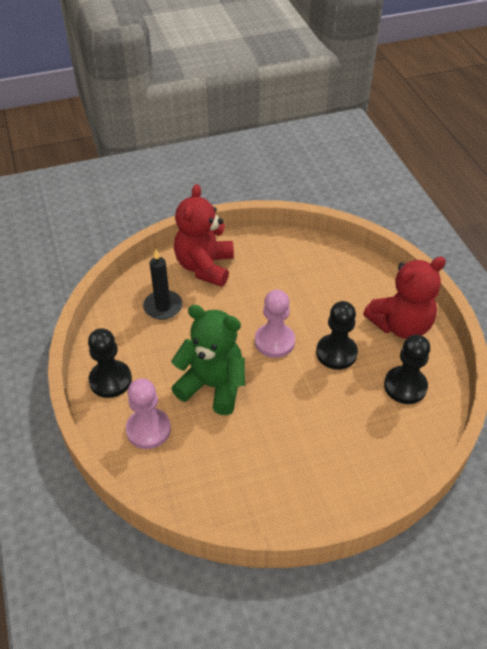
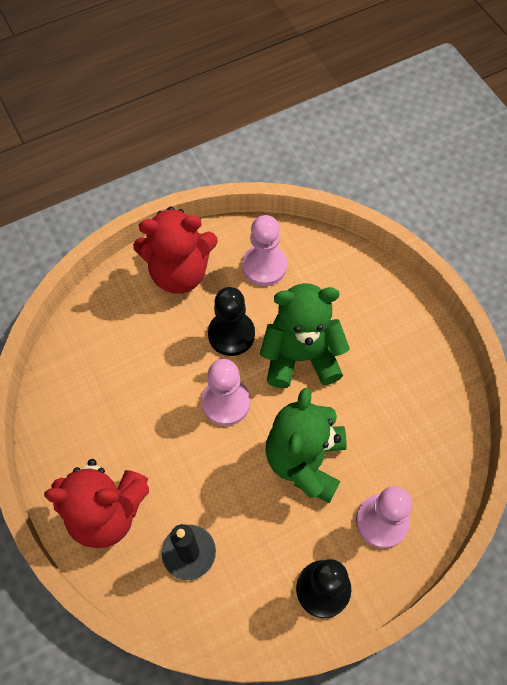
camera: 100 degrees left, 15 degrees up
red teddy bear [363,257,446,339] -> red teddy bear turned 120 degrees clockwise [133,206,218,294]
black pawn [384,335,430,404] -> pink pawn [242,215,287,286]
none -> green teddy bear [260,283,350,388]

